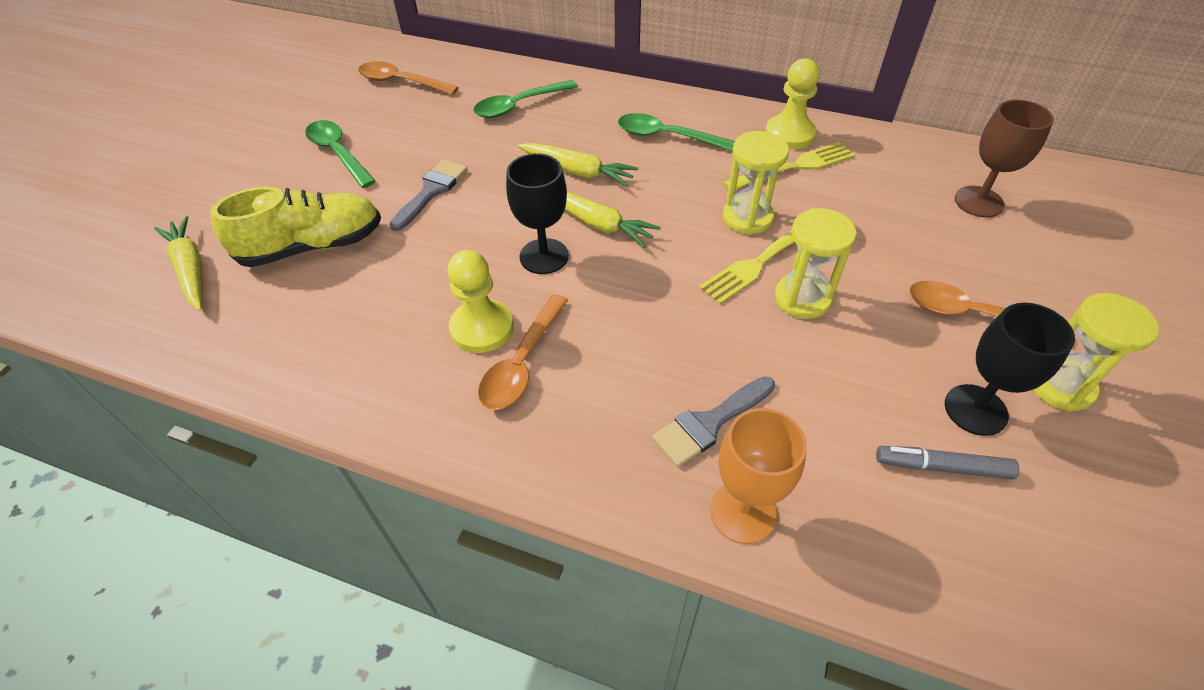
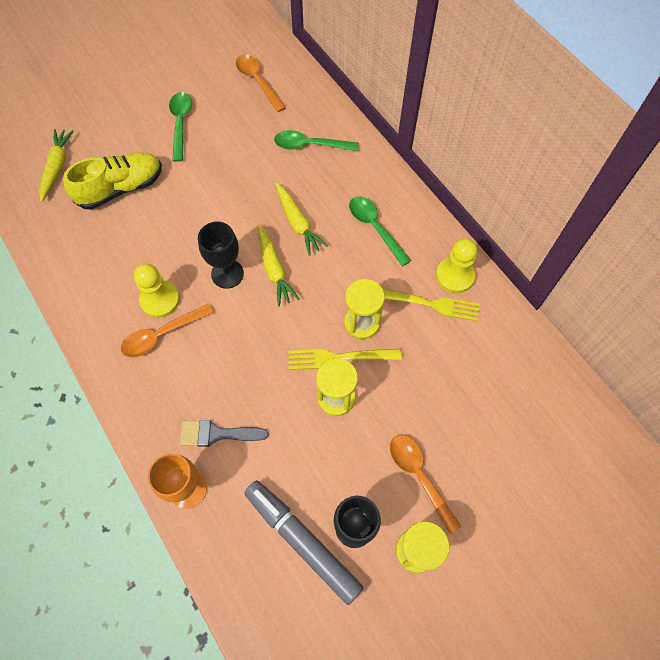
camera: 35 degrees right, 15 degrees up
yellow shoe [210,187,381,267] -> yellow shoe turned 45 degrees counterclockwise [63,152,162,210]
grey brush [389,159,468,231] -> none
grey marker [876,446,1019,480] -> grey marker [244,480,364,605], size x1.84
brown goblet [955,100,1054,218] -> none

